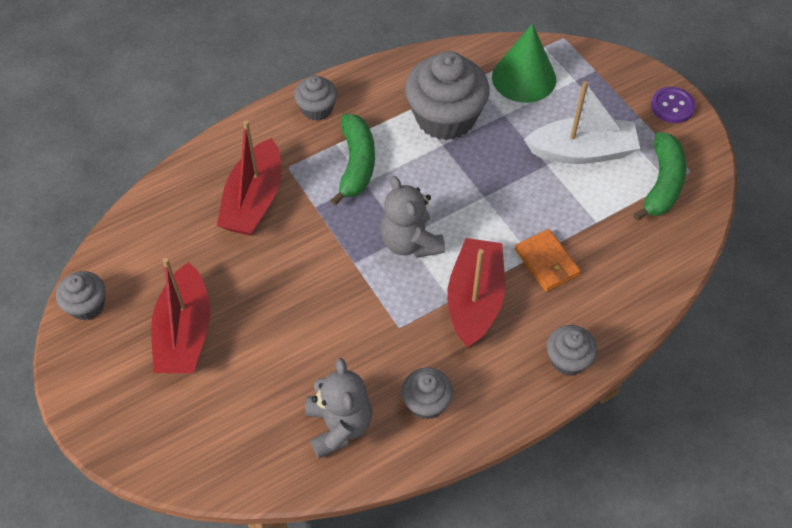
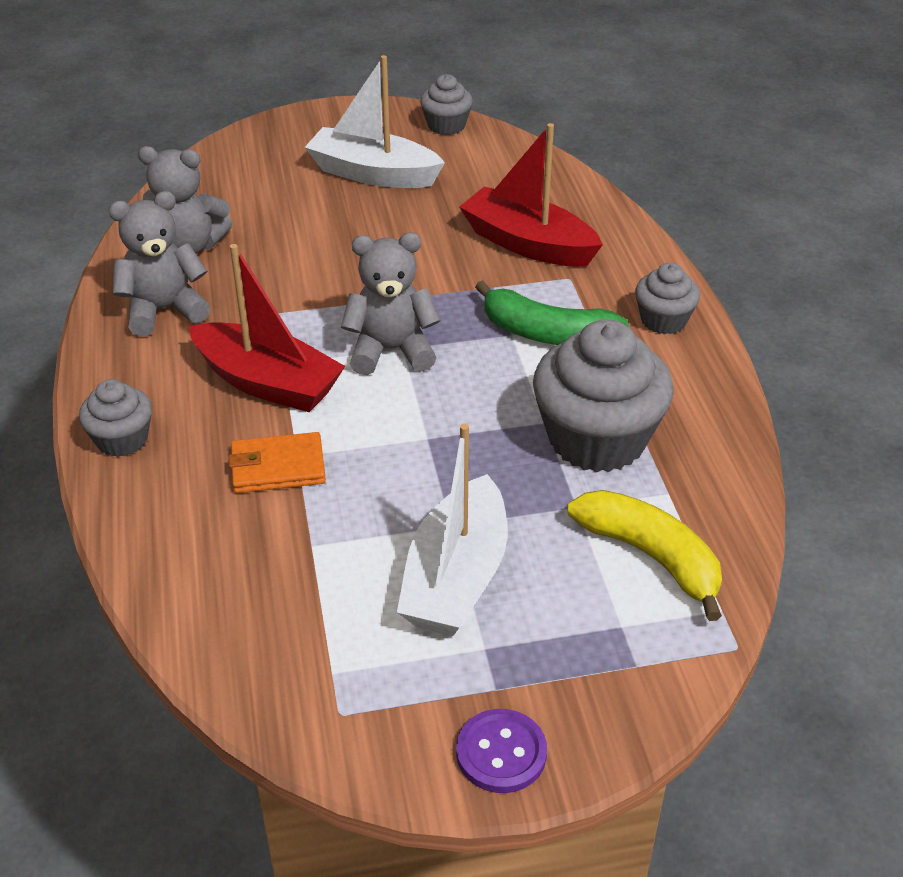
camera: 110 degrees right, 15 degrees down
red boat [151,258,210,373] -> white boat [305,55,445,188]
grey cupcake [402,368,453,419] -> grey teddy bear [108,191,210,336]
green cone [492,24,556,103] -> yellow banana [567,490,722,621]
green banana [633,132,687,221] -> none

